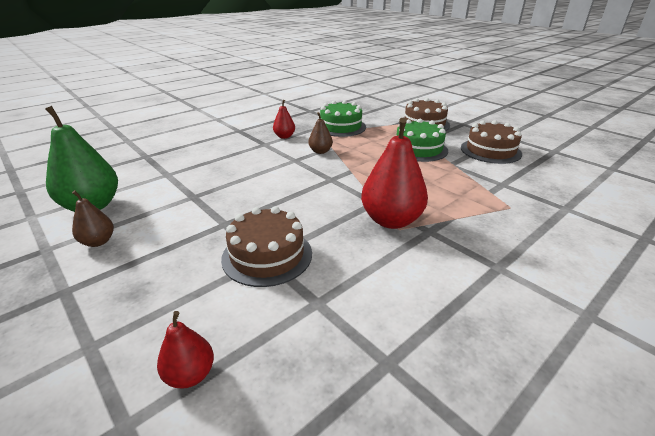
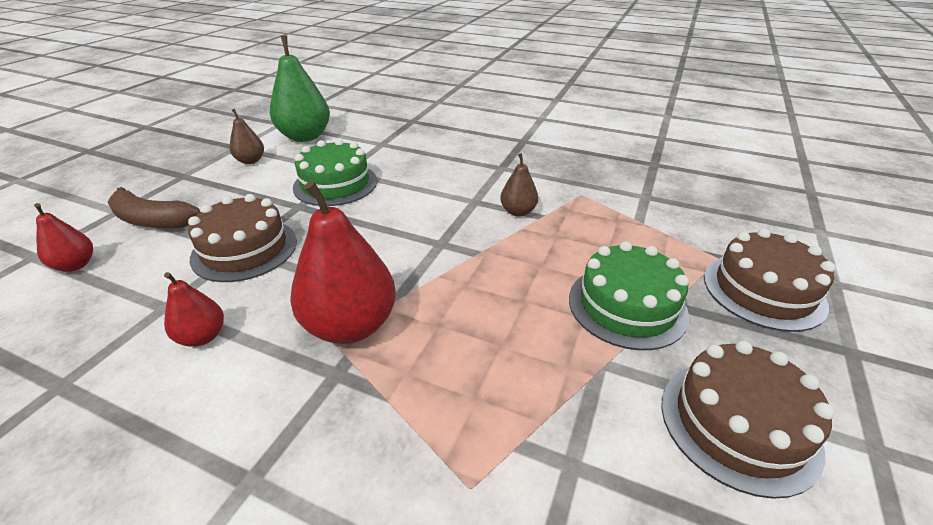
camera: 65 degrees right, 5 degrees up
red pear [273,100,295,139] -> red pear moved to [164,272,224,347]
green cake [320,100,366,137] -> green cake moved to [293,139,377,206]
none -> brown banana [107,187,200,228]

